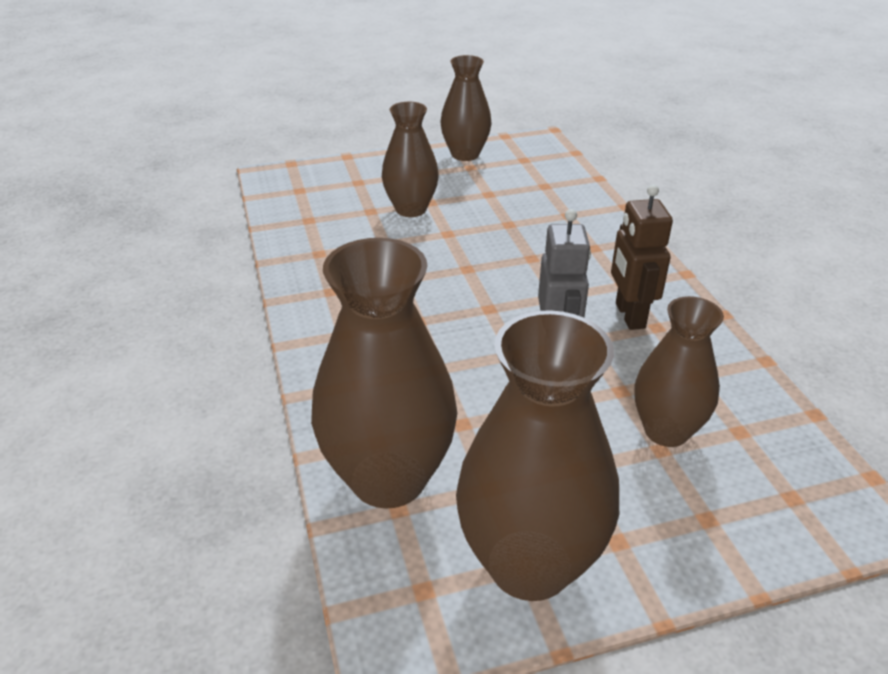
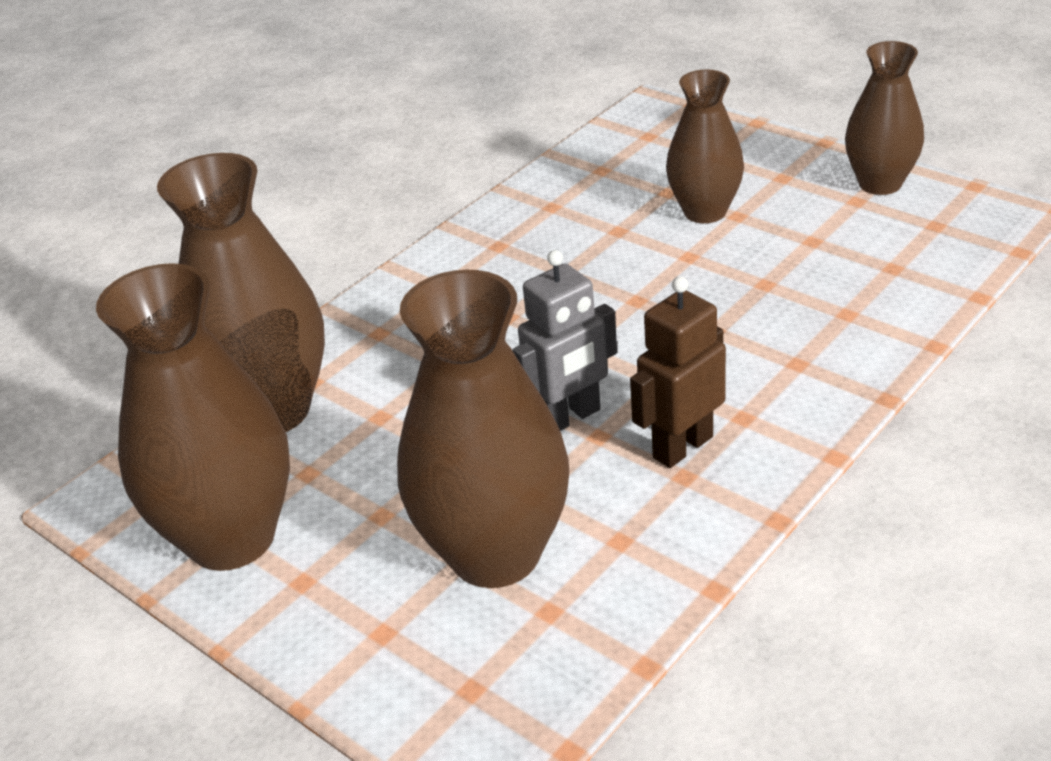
camera: 60 degrees right, 0 degrees up
brown vase [635,296,724,447] -> brown vase [397,270,569,588], size x1.62

